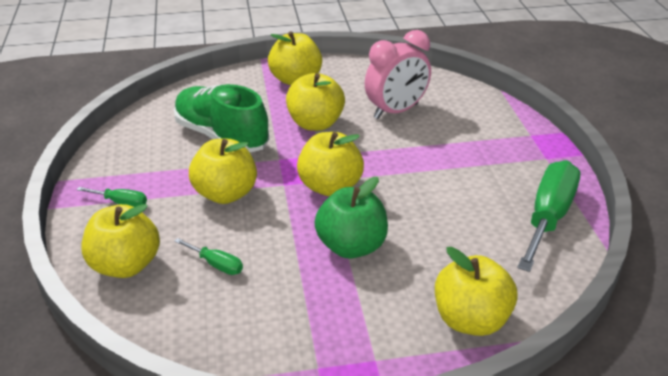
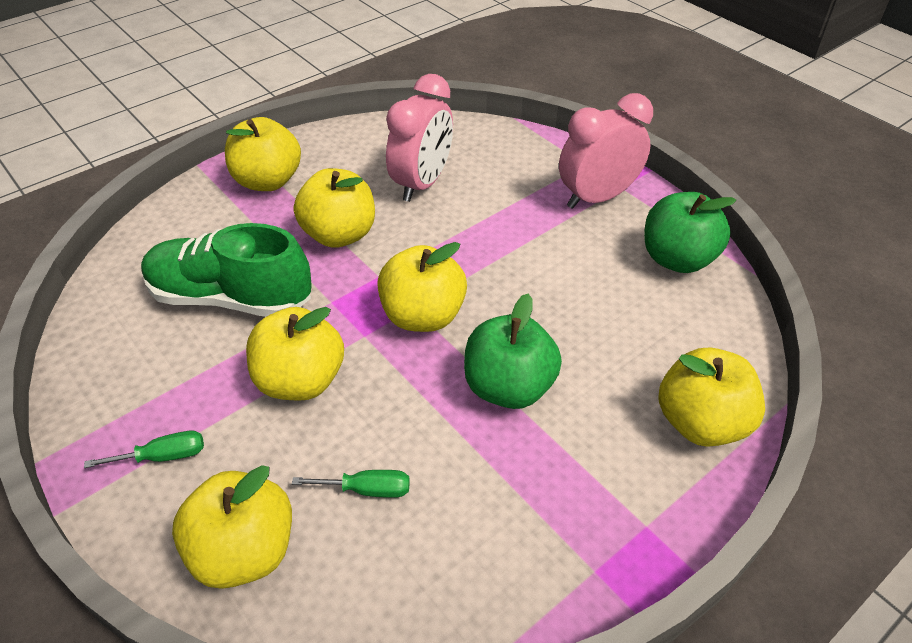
camera: 30 degrees left, 10 degrees up
green screwdriver [517,160,580,272] -> green apple [644,192,736,273]
none -> pink clock [559,93,653,209]

